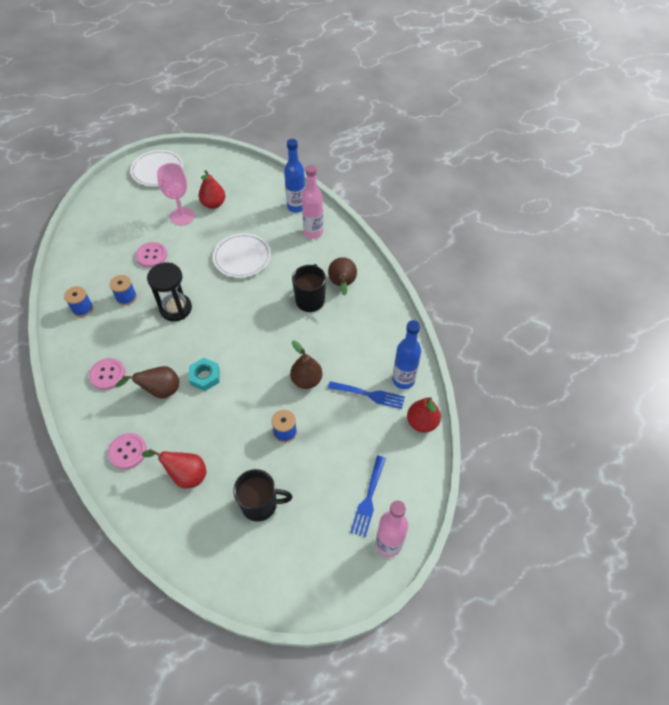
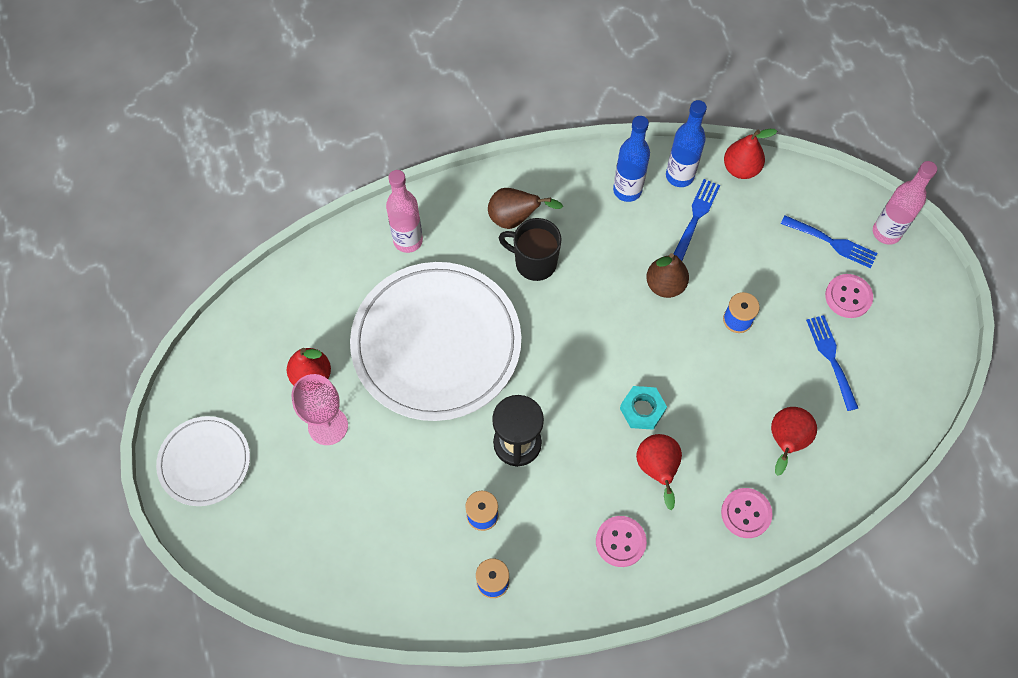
camera: 80 degrees left, 10 degrees up
brown pear [115,366,179,399] -> red pear [636,434,682,510]
pink button [136,242,167,268] -> pink button moved to [825,274,873,318]
white plate [213,233,271,278] -> white plate [350,262,521,421], size x1.91
black mug [233,469,293,522] -> blue fork [806,315,858,411]
blue bottle [284,139,305,213] -> blue bottle moved to [613,116,650,202]

